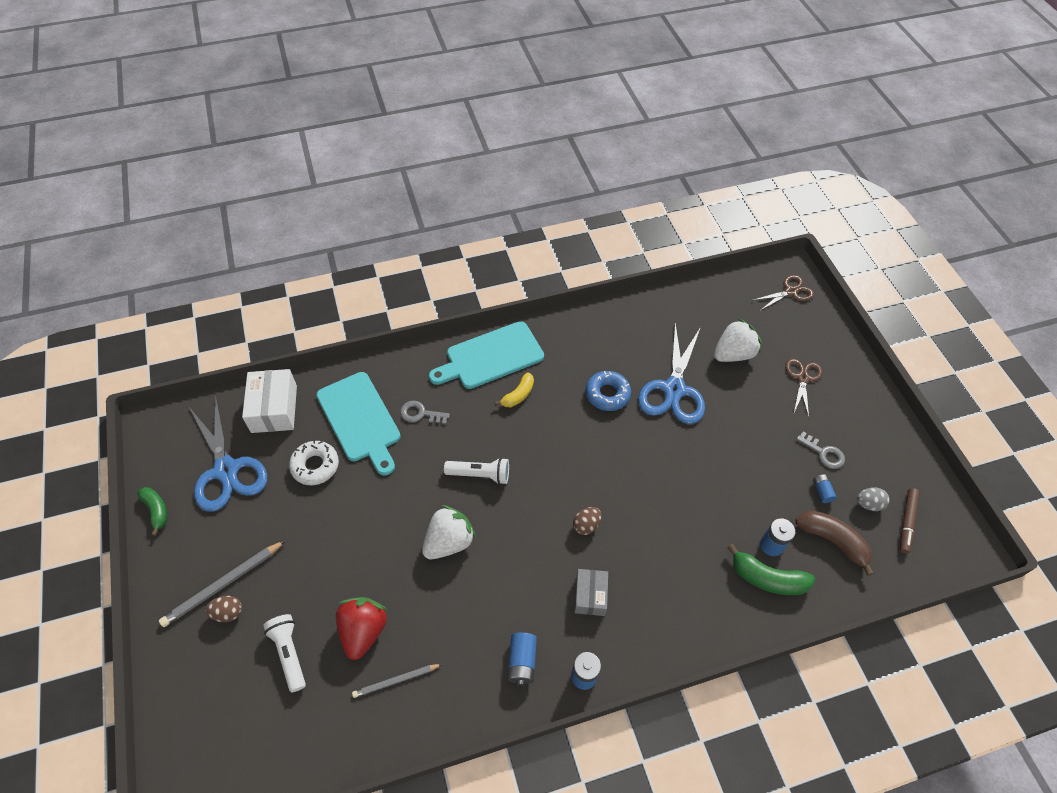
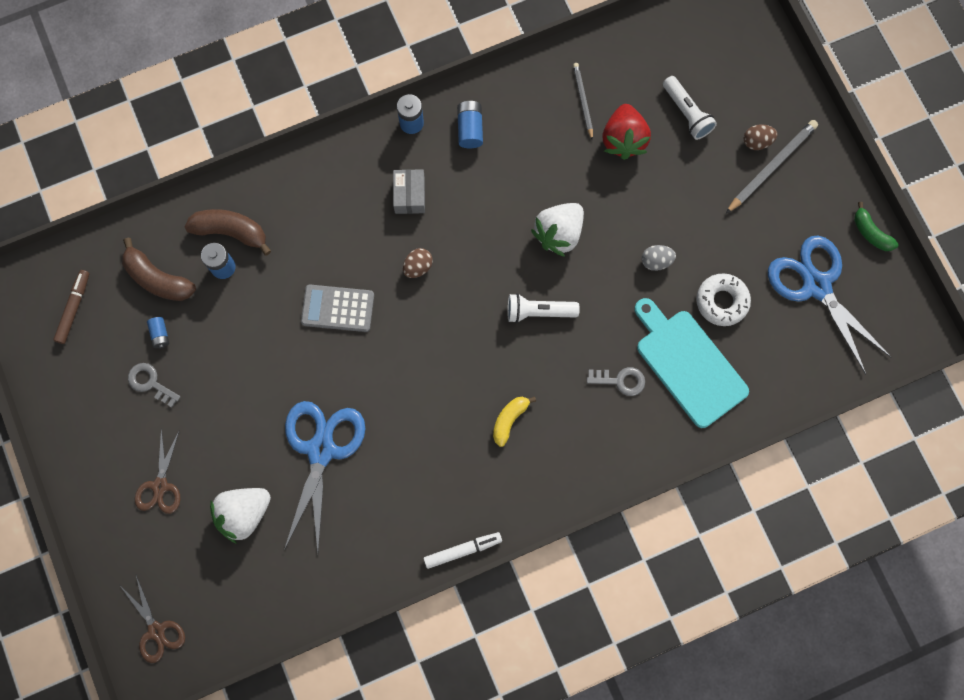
camera: 175 degrees right, 20 degrees up
white box [242,369,297,433] -> none
grey pencil [352,664,442,698] -> grey pencil turned 75 degrees counterclockwise [573,63,593,141]
turquoise cutting board [429,321,544,389] -> none
blue donut [586,371,631,411] -> none
green banana [727,544,815,595] -> brown banana [185,209,271,256]
brown scissors [754,275,814,311] -> brown scissors turned 90 degrees counterclockwise [120,575,185,663]
grey egg [857,487,890,511] -> grey egg moved to [642,245,676,271]
none -> grey calculator [301,285,374,332]
none -> white marker [424,532,502,569]

